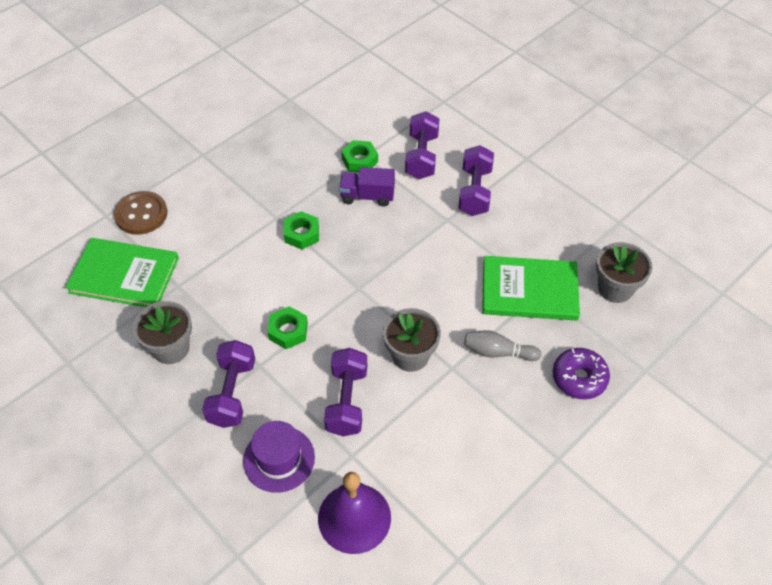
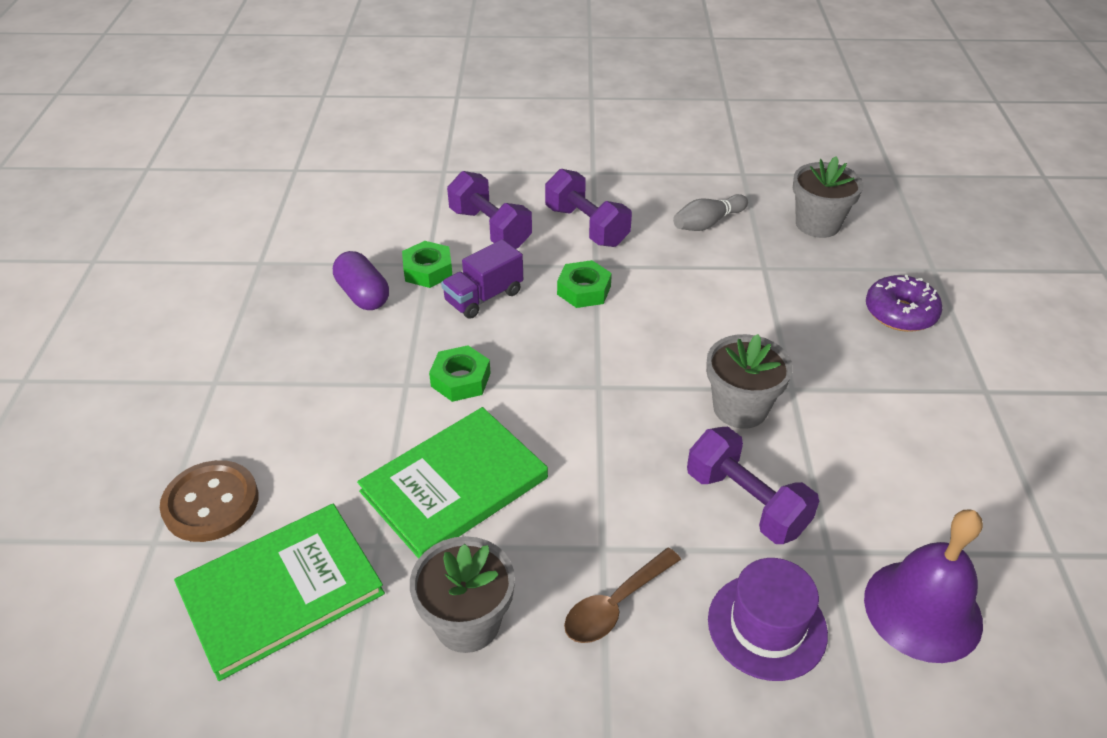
camera: 45 degrees left, 10 degrees down
purple dumbbell [202,340,255,428] -> brown spoon [564,548,681,643]
green nut [267,306,308,349] -> green nut moved to [557,260,612,308]
grey bowling pin [464,330,541,361] -> grey bowling pin moved to [673,194,748,231]
green book [482,256,580,321] -> green book moved to [357,407,548,559]
none -> purple capsule [333,251,389,310]

